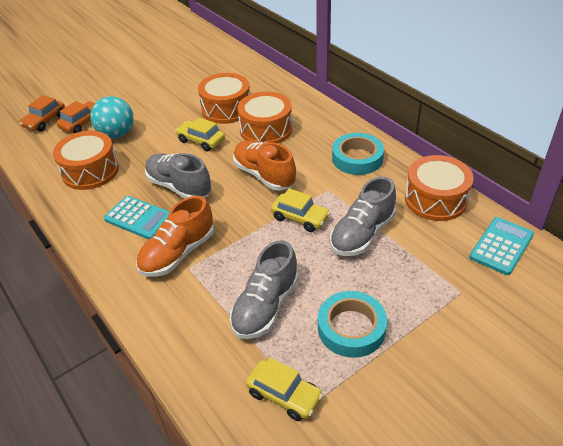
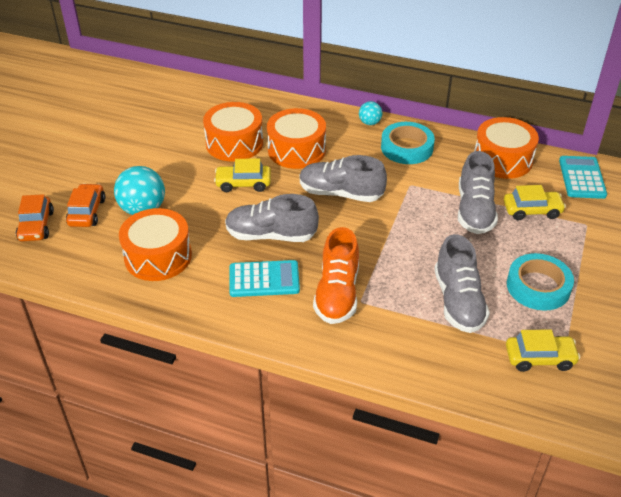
camera: 35 degrees left, 0 degrees up
orange shoe [233,140,296,191] -> grey shoe [300,155,387,202]
yellow car [271,188,331,232] -> yellow car moved to [504,185,566,220]
none -> turquoise ball [359,101,382,125]

